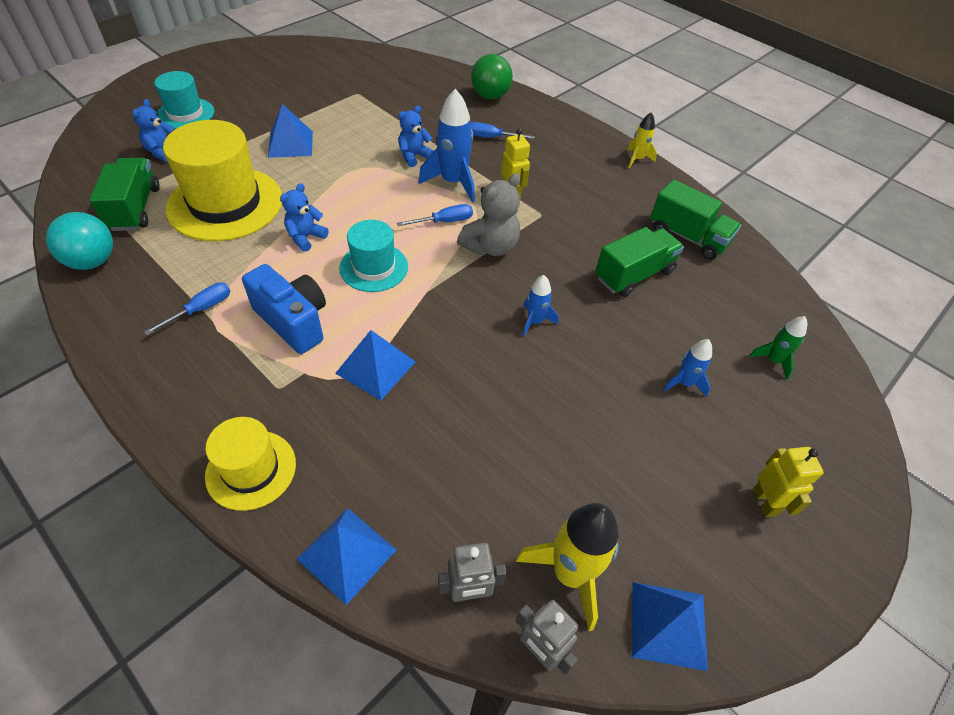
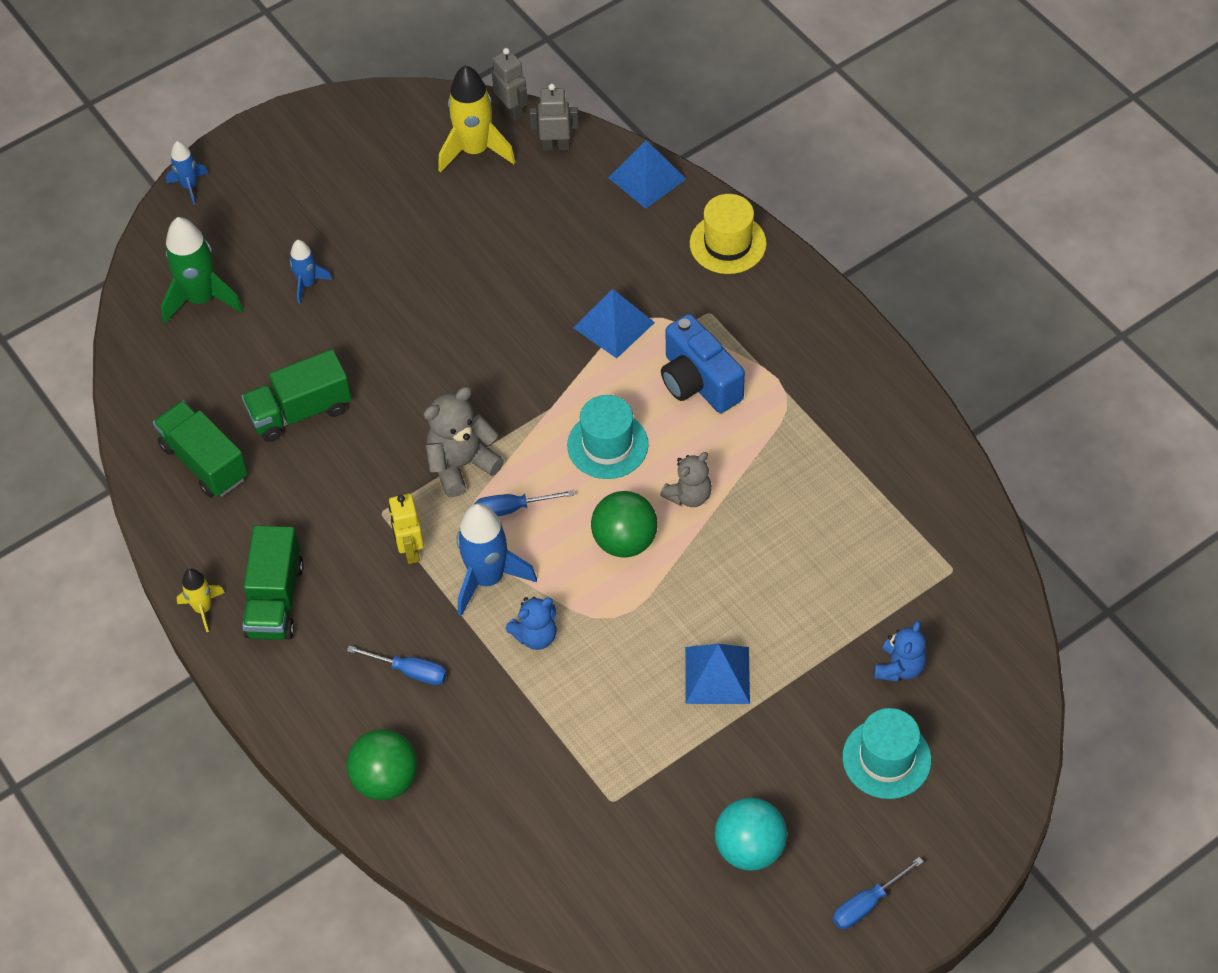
camera: 165 degrees left, 5 degrees up
turquoise ball [46,212,113,270] -> turquoise ball moved to [715,798,787,871]
green truck [89,158,160,231] -> green truck moved to [242,526,304,640]
blue screwdriver [144,282,231,335] -> blue screwdriver moved to [833,857,924,929]
yellow hat [163,120,282,241] -> none
blue teddy bear [280,183,329,252] -> grey teddy bear [660,452,712,507]
blue rocket [522,275,559,337] -> blue rocket moved to [166,141,208,205]
blue pyramid [632,582,708,671] -> none
green rocket [749,316,807,380] -> green rocket [161,217,243,324], size x1.81
yellow robot [753,447,824,517] -> none
none -> green ball [591,491,657,558]

